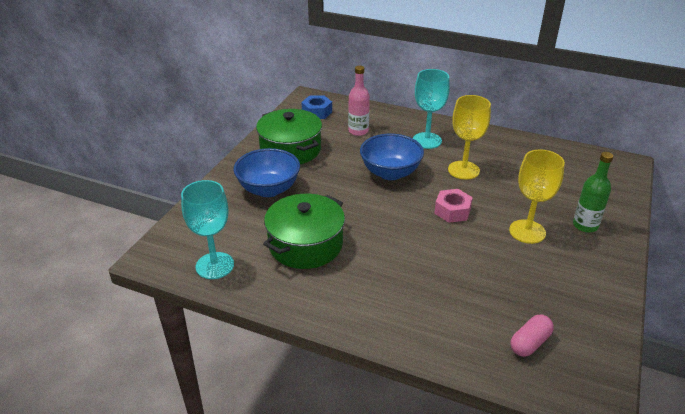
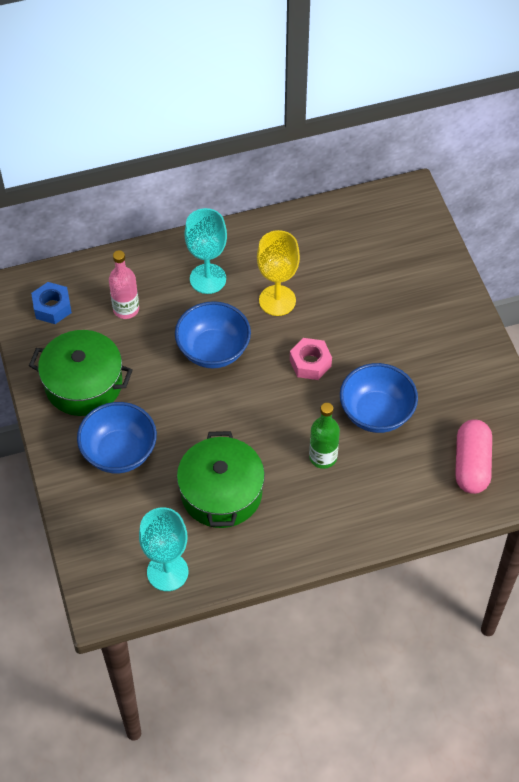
camera: 40 degrees left, 20 degrees up
yellow goblet [509,150,565,244] -> none
pink capsule [510,314,554,357] -> pink capsule [455,419,492,494], size x1.56
green bottle [573,152,613,233] -> green bottle moved to [309,403,340,469]
none -> blue bowl [340,363,418,433]

